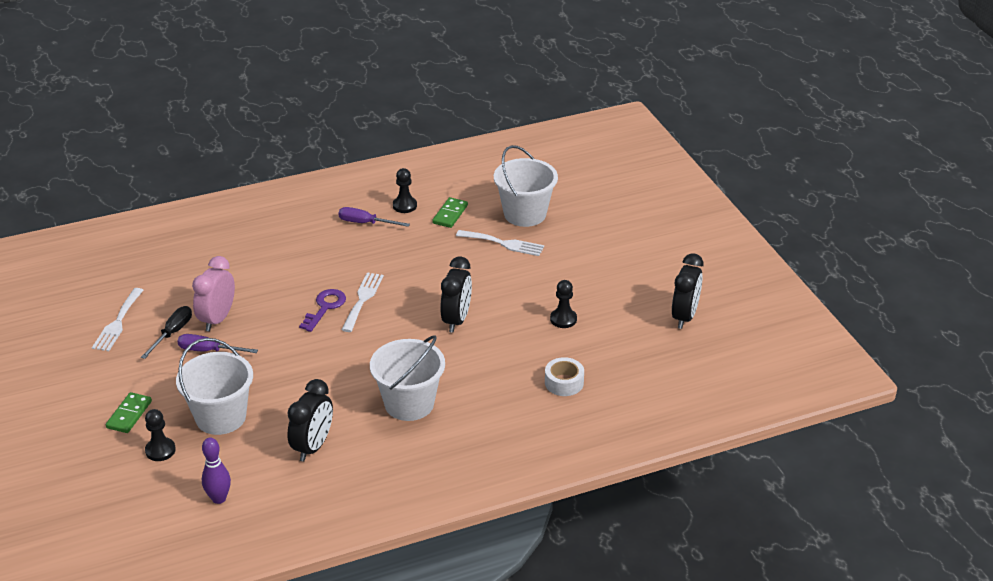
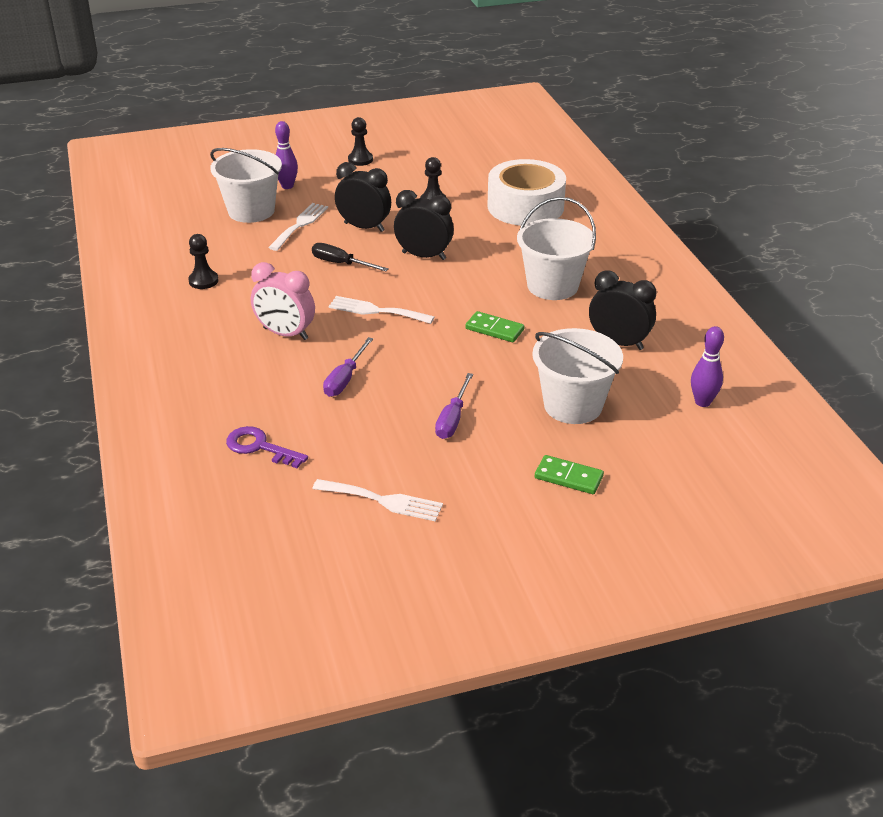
camera: 85 degrees left, 0 degrees up
black screwdriver [141,306,192,359] -> black screwdriver moved to [312,243,389,271]
black pawn [145,409,176,461] -> black pawn moved to [348,117,373,166]
pink clock [192,256,235,331] -> pink clock moved to [251,262,315,340]
purple key [299,289,346,332] -> purple key moved to [226,426,308,468]
purple screwdriver [338,207,410,227] -> purple screwdriver moved to [323,337,373,397]
green domino [432,197,468,228] -> green domino moved to [465,311,524,342]
white tape [545,357,584,396] -> white tape [487,159,566,226], size x2.08
black clock [672,254,703,329] -> black clock moved to [335,162,391,232]
none -> purple bowling pin [275,121,298,189]

